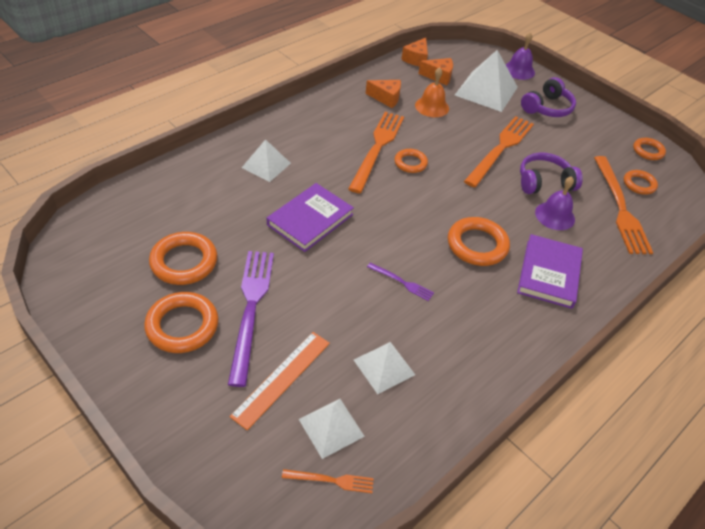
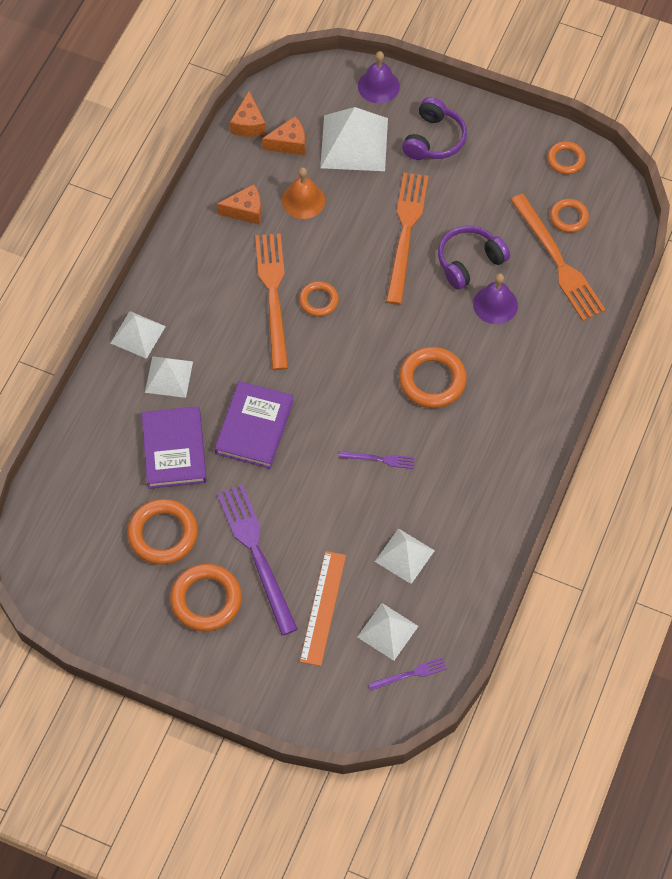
camera: 20 degrees left, 15 degrees up
orange fork [282,469,374,493] -> purple fork [368,657,447,691]
purple book [517,234,583,309] -> purple book moved to [142,406,207,489]
none -> white pyramid [111,311,166,359]

